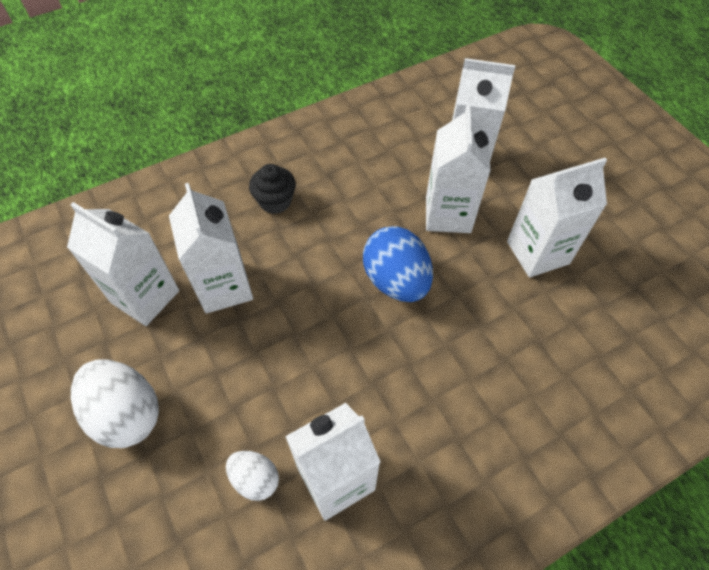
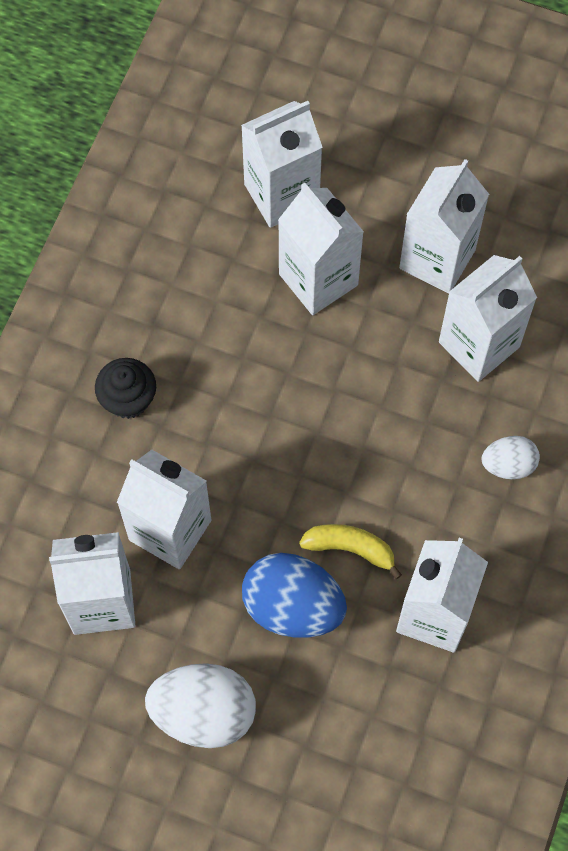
camera: 40 degrees left, 10 degrees up
white egg [226,451,279,501] -> white egg moved to [482,436,540,479]
blue egg [363,226,433,302] -> blue egg moved to [242,553,347,637]
none -> yellow banana [299,524,402,579]
none -> white carton [439,255,537,382]

